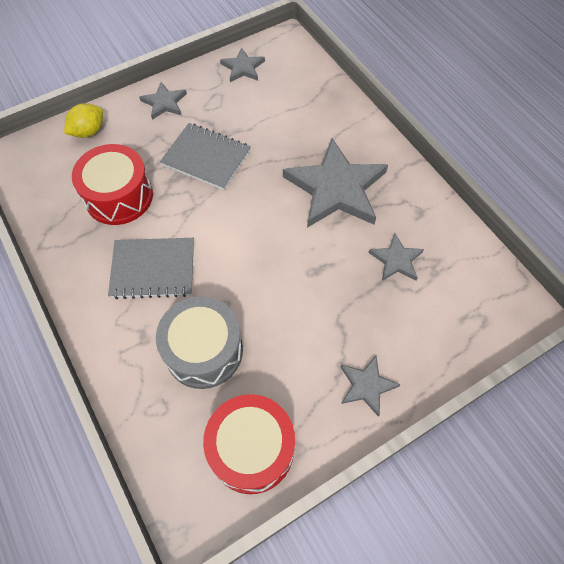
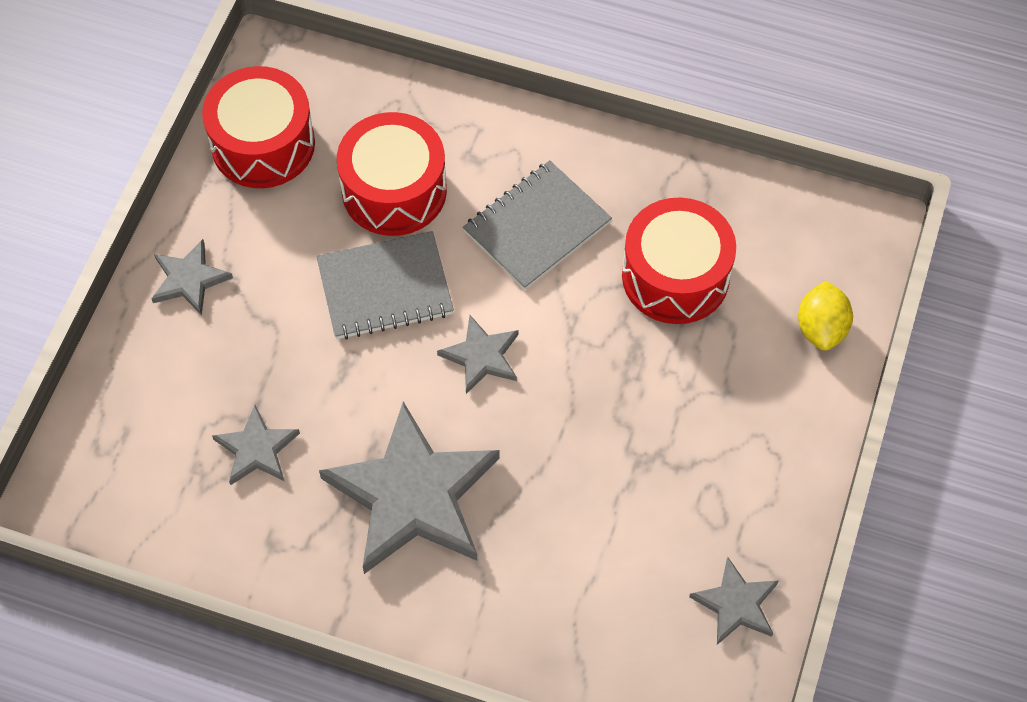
camera: 140 degrees right, 0 degrees up
grey star [139,82,187,120] -> grey star moved to [437,315,518,394]
grey drum [156,296,243,389] -> red drum [337,112,447,236]
grey notebook [160,123,251,190] -> grey notebook moved to [316,231,454,340]

